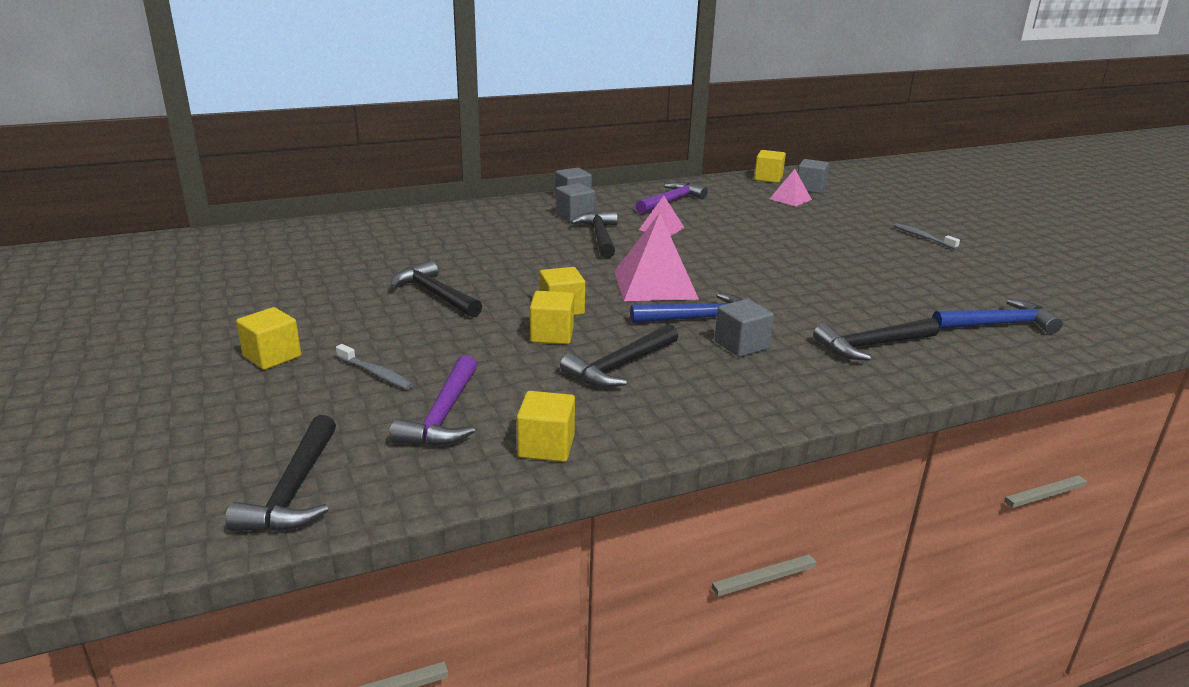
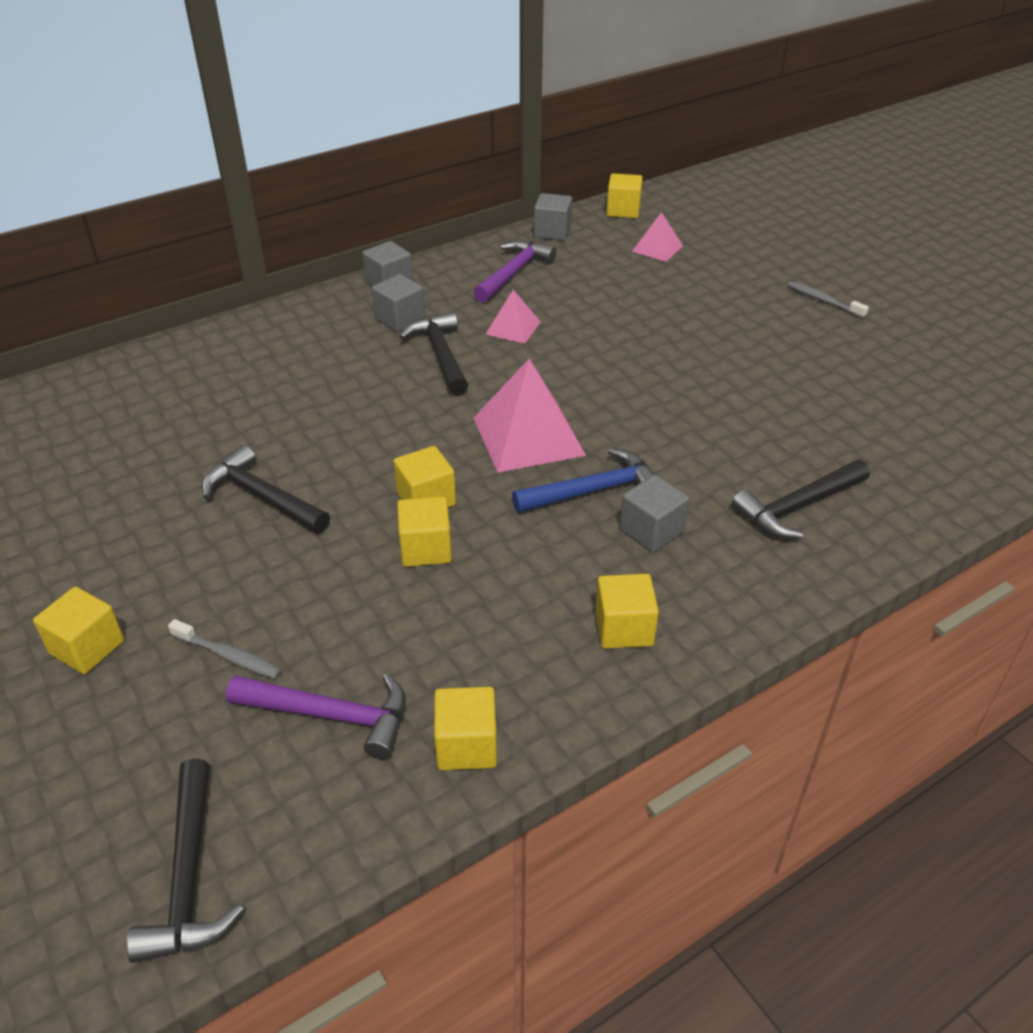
camera: 10 degrees left, 15 degrees up
purple hammer [390,355,477,446] -> purple hammer turned 75 degrees counterclockwise [226,674,406,759]
black hammer [560,324,678,388] -> none
grey cube [798,159,829,194] -> grey cube moved to [534,193,572,240]
blue hammer [932,299,1063,334] -> none
none -> yellow cube [595,574,659,649]

